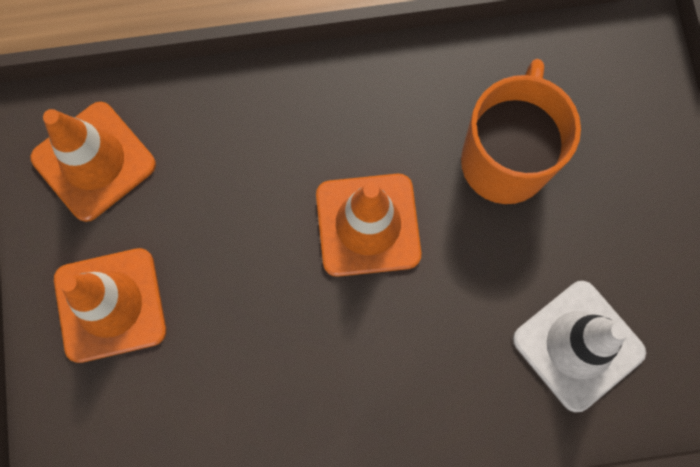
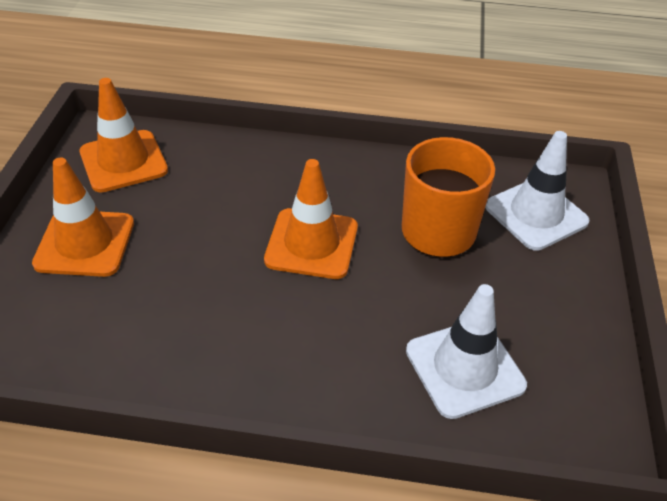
camera: 15 degrees right, 30 degrees down
none -> white traffic cone [485,131,590,251]

